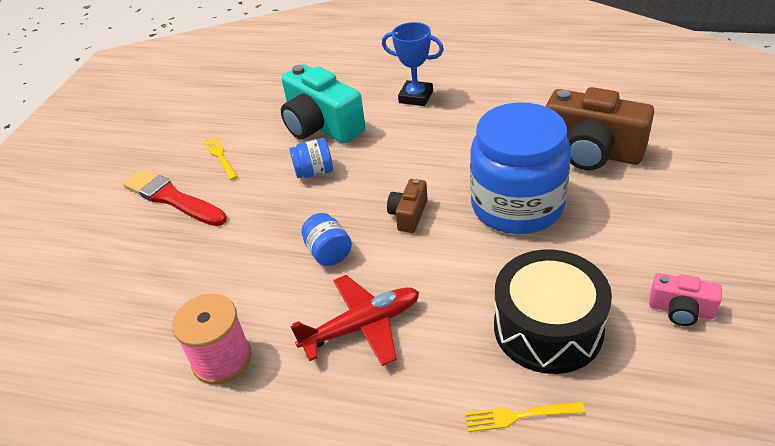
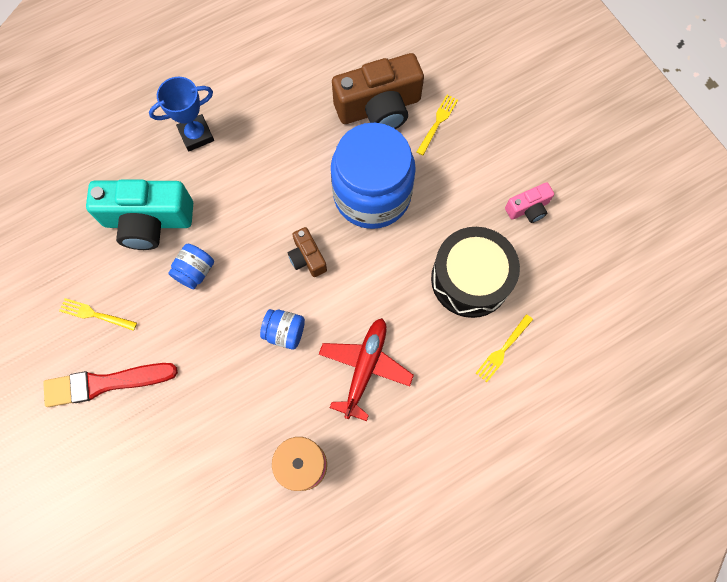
camera: 50 degrees left, 30 degrees up
none -> yellow fork [417,95,458,155]

